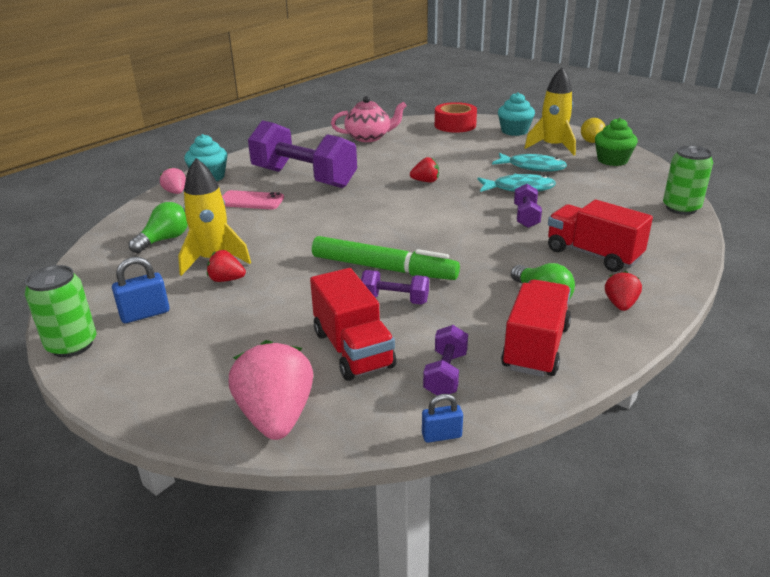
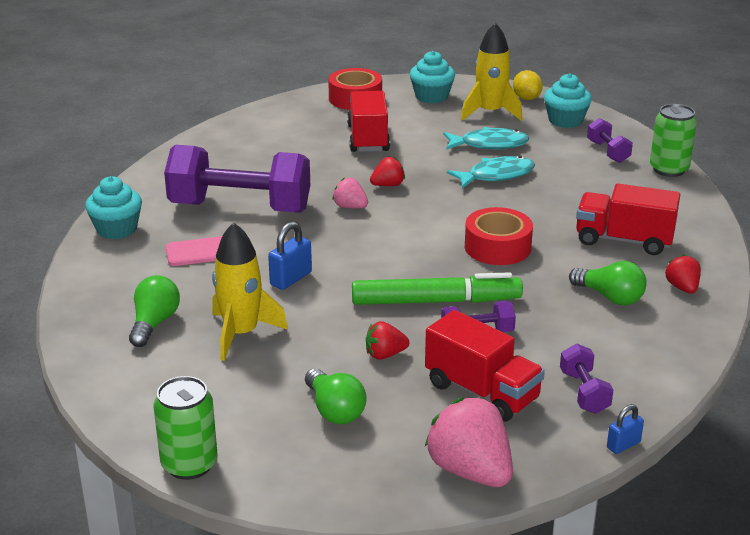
camera: 25 degrees left, 0 degrees up
blue padlock [112,257,170,323] -> blue padlock moved to [268,222,312,290]
pink strawberry [160,167,186,194] -> pink strawberry moved to [333,178,368,208]
red strawberry [207,250,246,282] -> red strawberry moved to [366,321,409,360]
pink teapot [331,96,407,142] -> none
red truck [501,279,571,377] -> red truck moved to [347,91,390,152]
purple dumbbell [514,184,542,228] -> purple dumbbell moved to [587,118,633,163]
green cupcake [595,118,638,166] -> turquoise cupcake [544,73,592,128]
none -> green light bulb [305,368,367,424]
none -> red tape [465,207,533,265]

